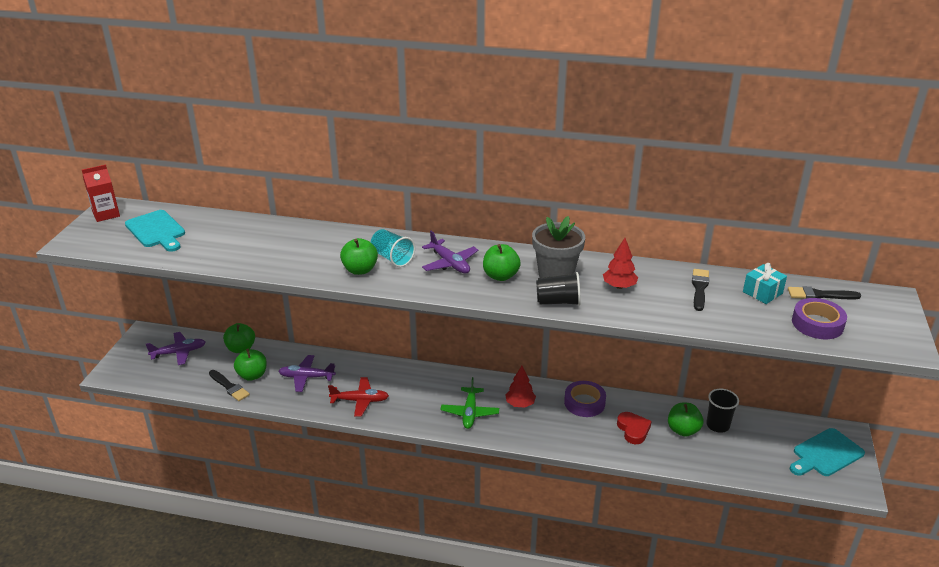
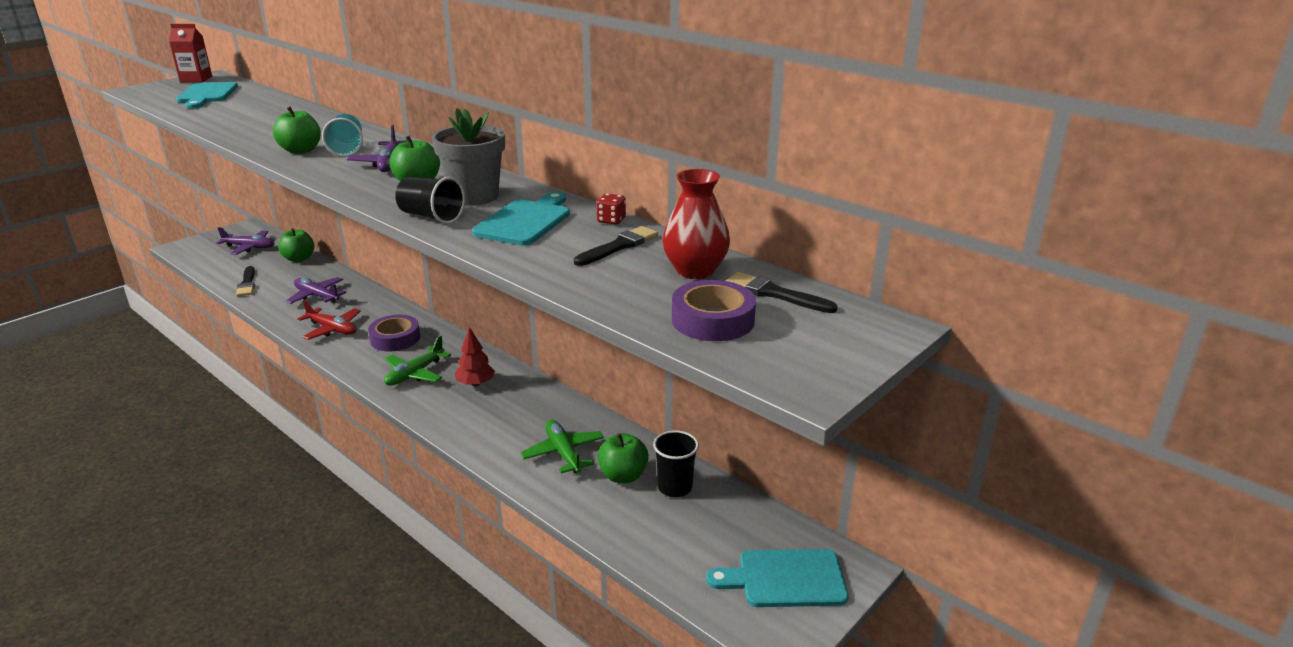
camera: 30 degrees right, 5 degrees down
green apple [234,349,267,381] -> none
purple tape [564,381,606,417] -> purple tape moved to [368,315,420,352]
red tree [603,238,638,289] -> turquoise cutting board [472,192,570,246]
red heart [617,412,652,444] -> green plane [520,420,604,473]
turquoise gift [743,263,787,304] -> red vase [662,169,730,279]
none -> red dice [597,193,626,224]

